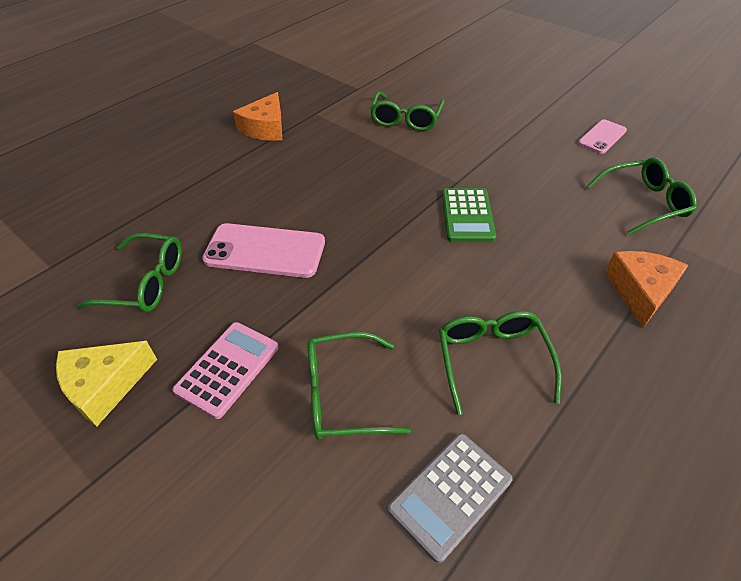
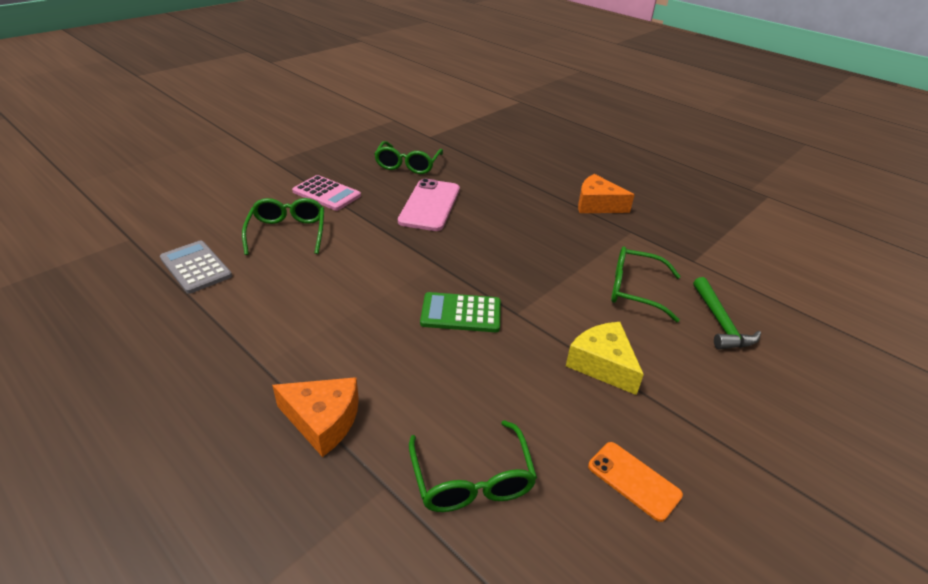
camera: 90 degrees right, 10 degrees down
yellow cheese [56,341,157,427] -> yellow cheese moved to [566,322,644,395]
green glasses [439,311,562,415] -> none
pink phone [578,120,627,154] -> orange phone [588,442,683,522]
none -> green hammer [693,277,761,350]

